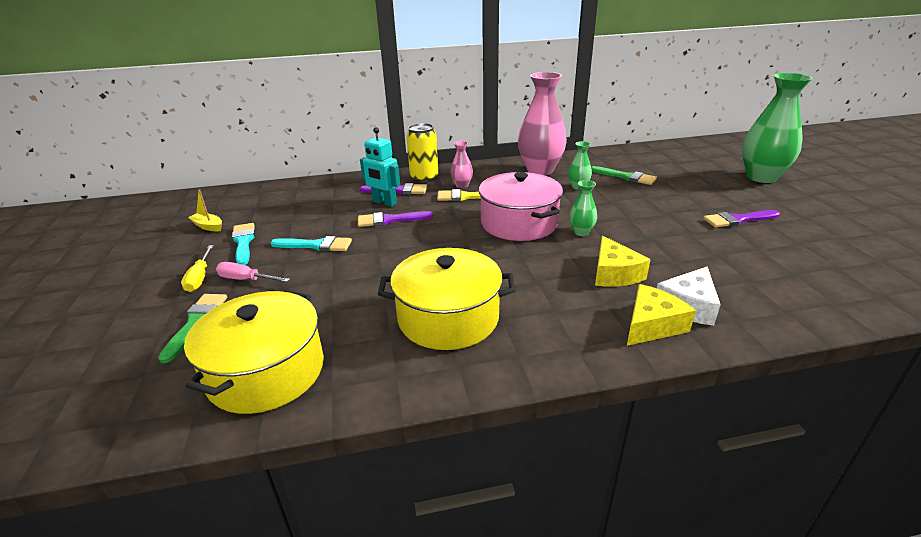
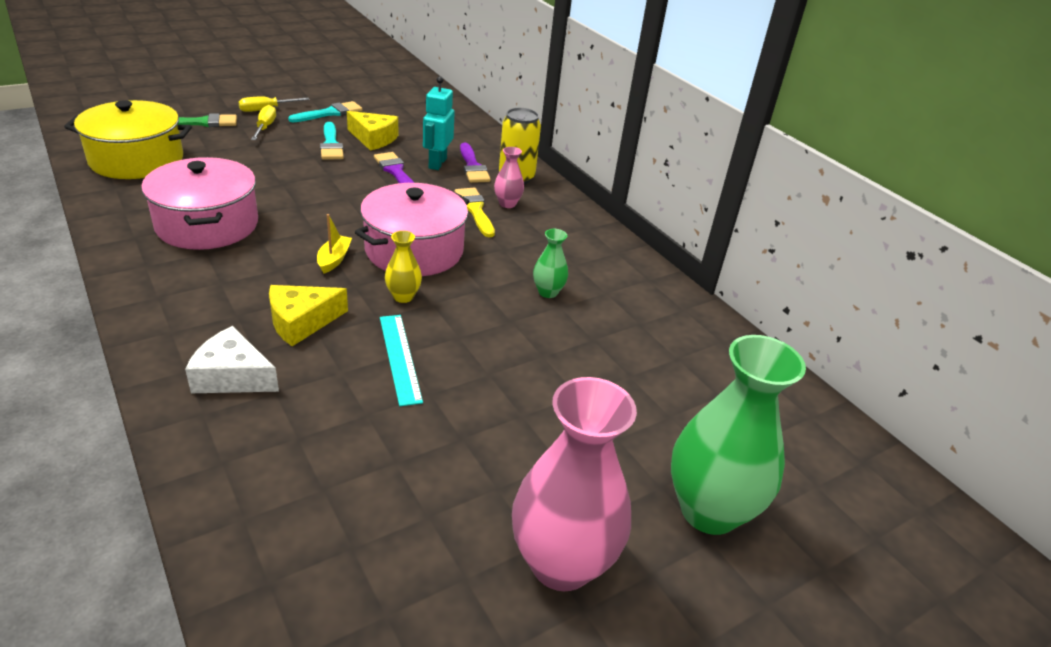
camera: 65 degrees right, 5 degrees up
yellow boat [188,190,222,232] -> yellow boat moved to [317,214,352,274]
pink screwdriver [216,262,290,282] -> yellow screwdriver [251,105,276,140]
yellow pot [378,248,516,350] -> pink pot [141,157,258,250]
pink vase [518,72,567,175] -> pink vase moved to [512,377,637,591]
green vase [569,180,597,236] -> yellow vase [385,231,422,303]
green brush [591,166,657,185] -> none
yellow cheese [627,284,696,346] -> yellow cheese moved to [347,111,398,151]
purple brush [703,210,780,228] -> none
none -> turquoise ruler [380,315,423,406]

